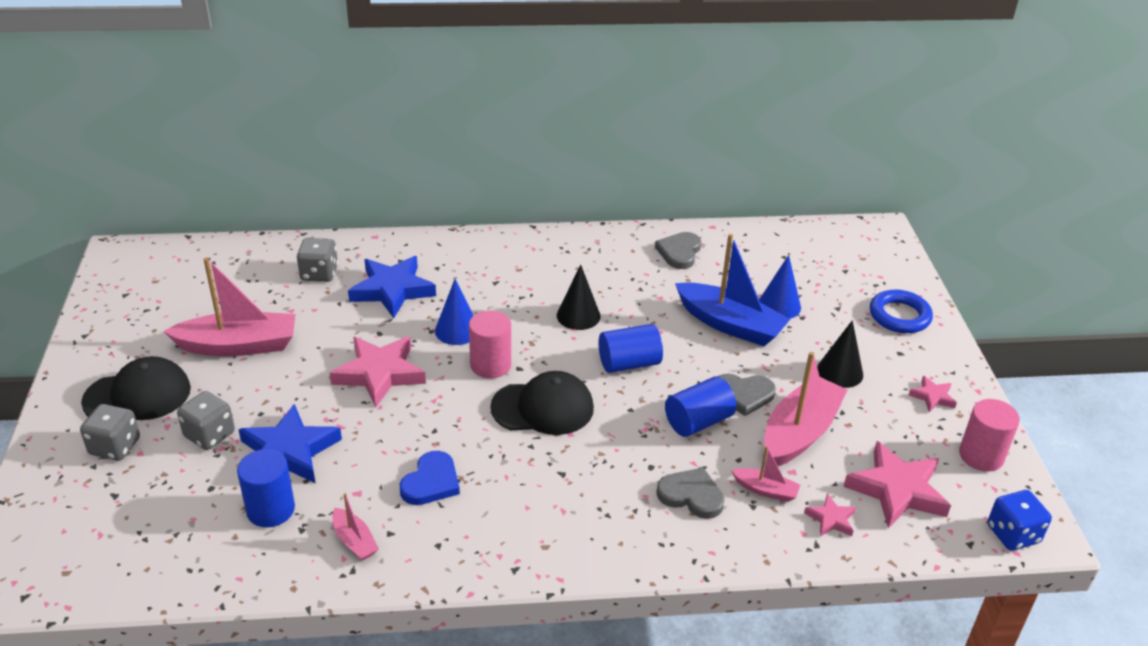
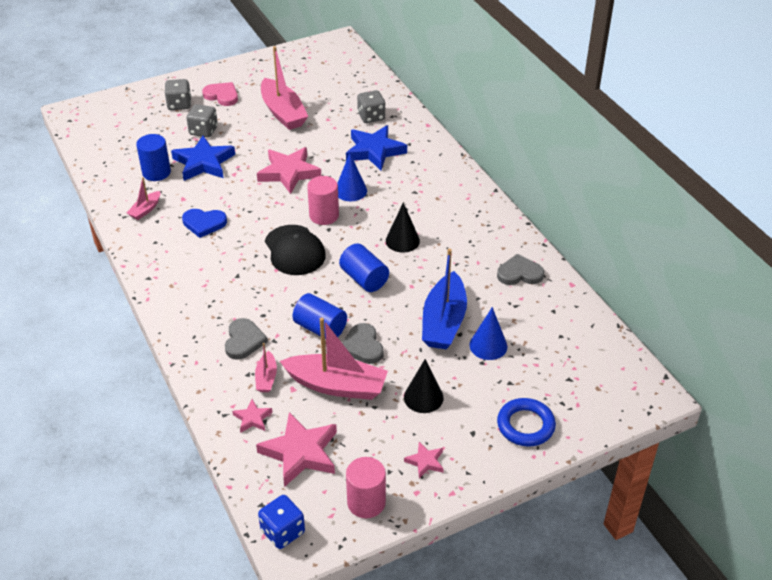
camera: 70 degrees right, 5 degrees up
black cap [81,356,191,420] -> pink heart [202,82,238,106]

